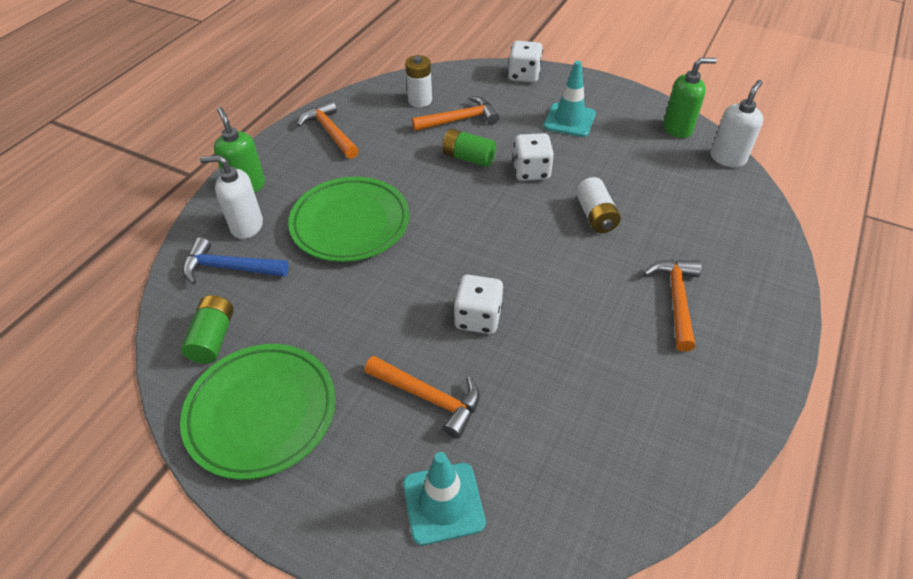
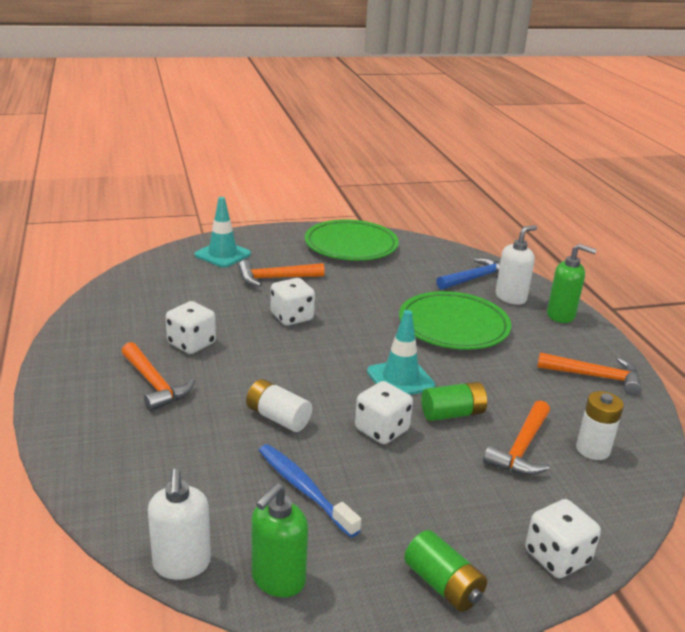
camera: 135 degrees right, 20 degrees down
green battery [181,295,234,364] -> green battery moved to [404,530,487,612]
turquoise traffic cone [544,61,596,137] -> turquoise traffic cone moved to [367,310,435,395]
none -> white dice [166,301,216,354]
none -> blue toothbrush [259,444,361,538]

